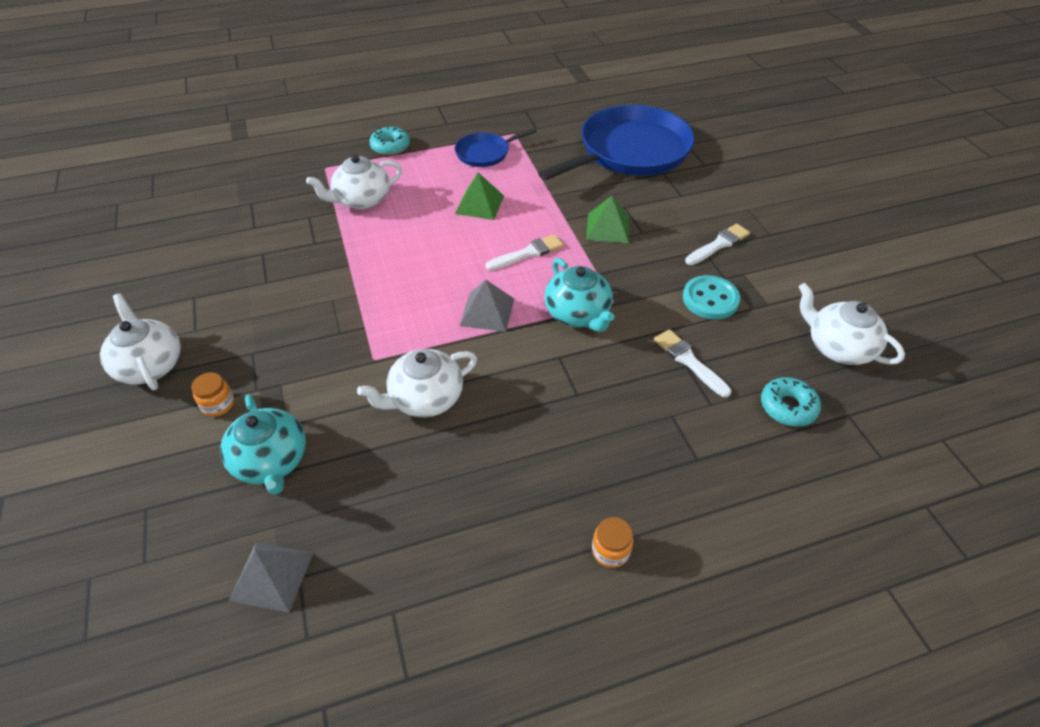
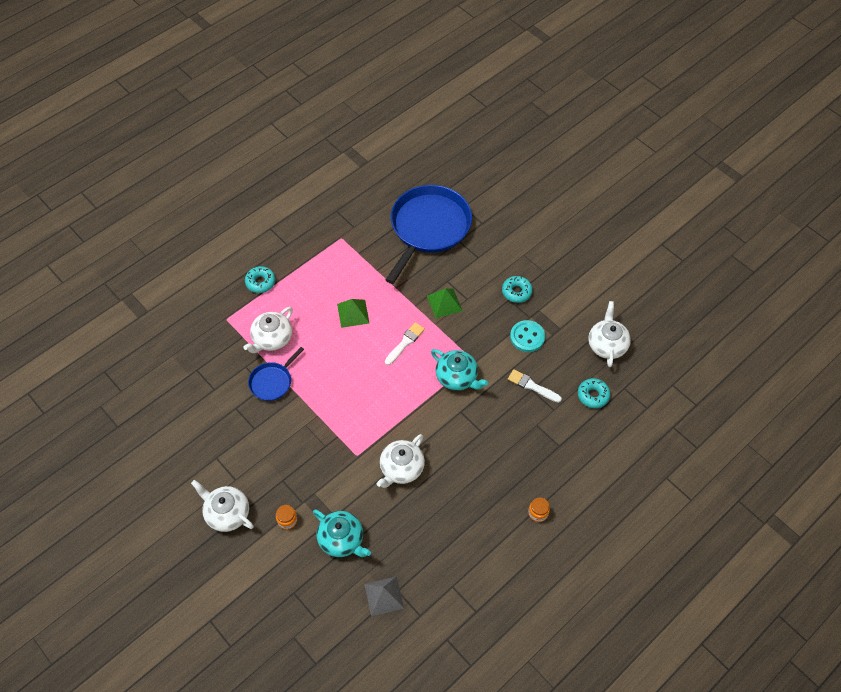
camera: 25 degrees left, 10 degrees up
blue pan [455,128,537,167] -> blue pan moved to [248,347,304,401]
grey pyramid [459,280,514,332] -> none
white brush [685,223,750,265] -> turquoise donut [502,276,533,303]
white teapot [799,283,905,365] -> white teapot turned 75 degrees clockwise [588,301,631,367]

